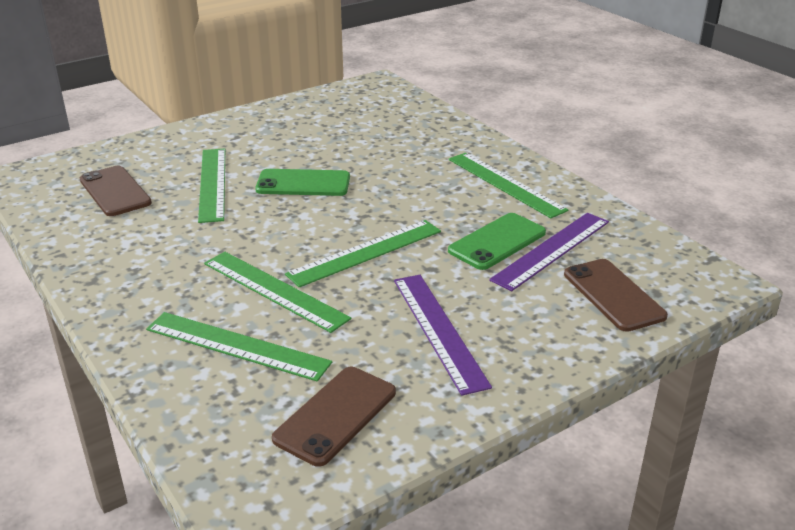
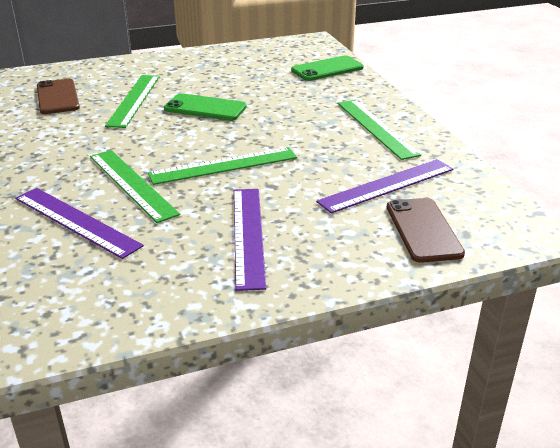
camera: 15 degrees right, 0 degrees up
green ruler [146,312,332,382] -> purple ruler [15,188,144,259]
brown phone [272,367,396,467] -> none
green phone [448,213,546,270] -> green phone moved to [291,55,364,81]

